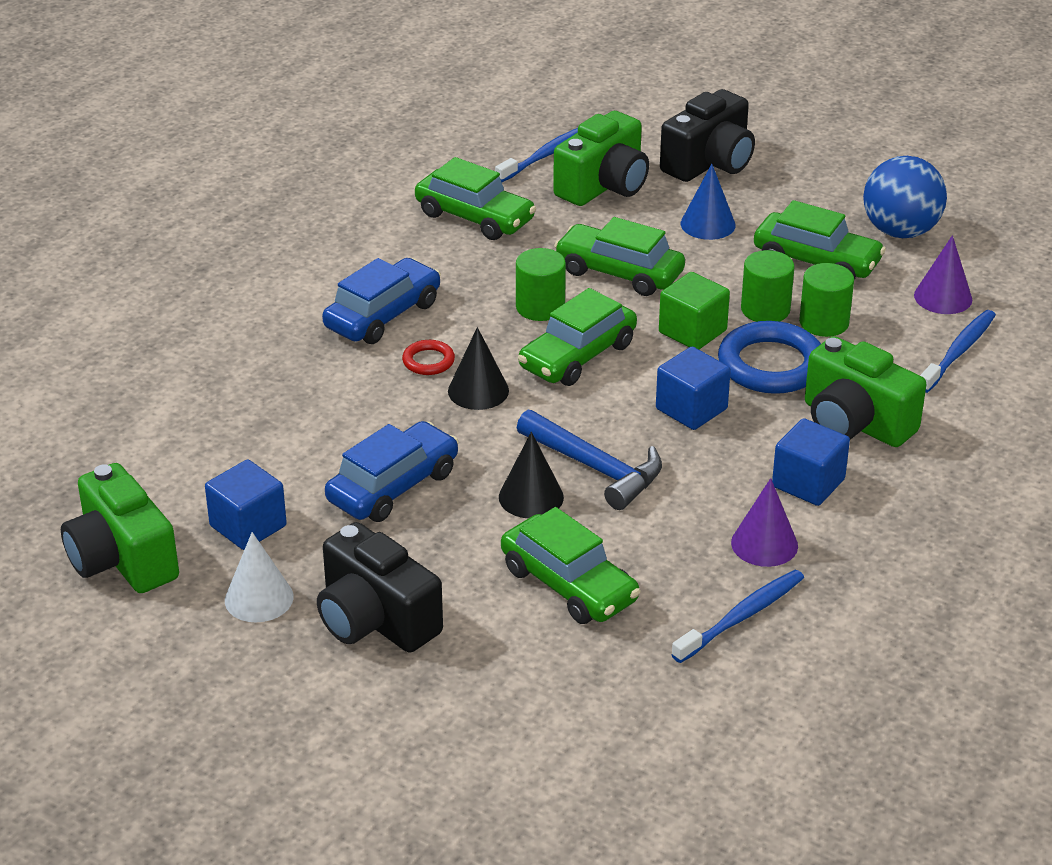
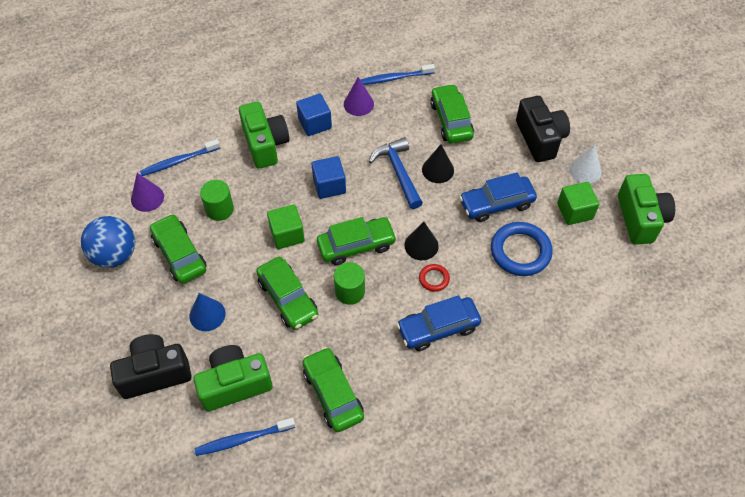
camera: 150 degrees left, 20 degrees up
blue cube [205,459,287,550] -> green cube [557,182,600,225]
blue ring [718,321,821,394] -> blue ring moved to [491,222,553,276]
green cylinder [741,250,795,322] -> none

